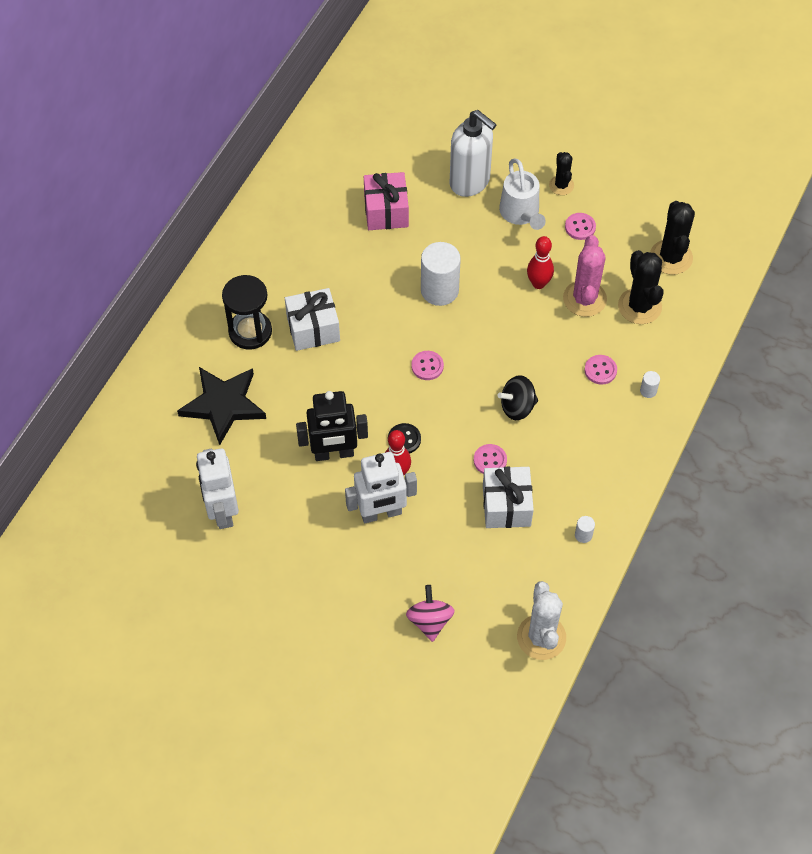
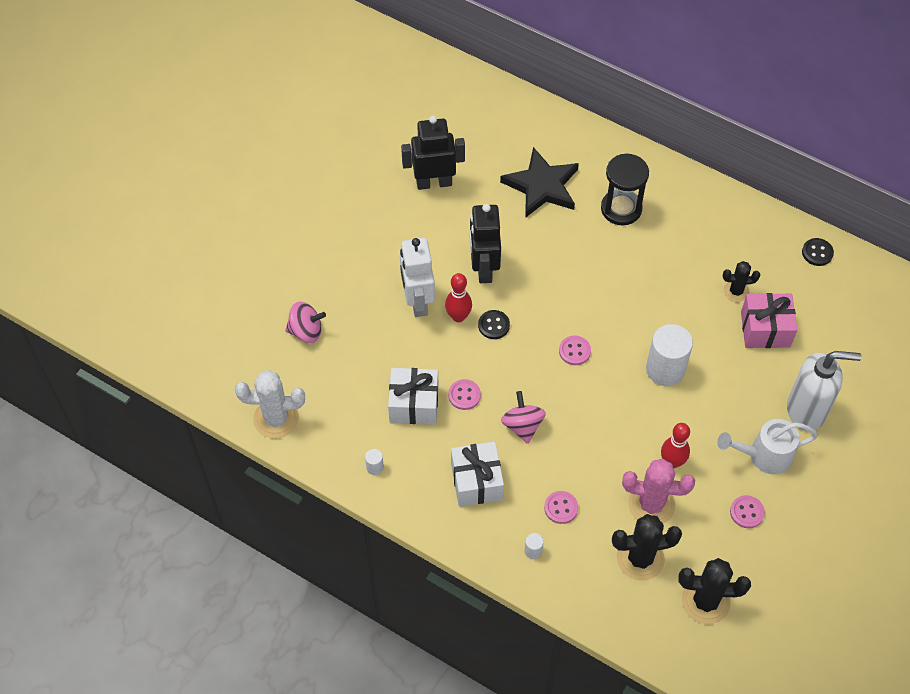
camera: 95 degrees right, 0 degrees up
white robot [196,448,239,529] -> black robot [401,115,465,190]
white gift [285,288,340,351] -> white gift moved to [451,442,504,507]
white soap dispenser [449,110,497,197] -> white soap dispenser turned 135 degrees counterclockwise [787,351,861,431]
black spinning top [497,375,538,420] -> pink spinning top [501,391,546,444]
black cactus [549,152,574,195] -> black cactus moved to [723,261,760,302]
none -> black button [802,238,834,266]

